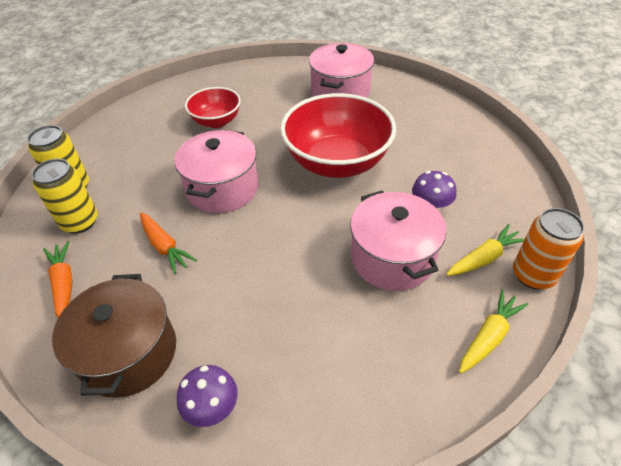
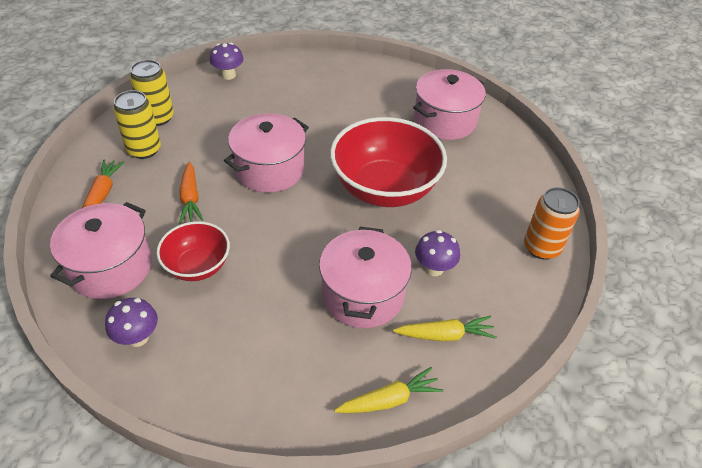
camera: 25 degrees right, 0 degrees up
brown pot [52,274,176,398] -> pink pot [50,202,152,299]
red bowl [185,87,241,128] -> red bowl moved to [157,221,230,281]
orange can [513,208,585,290] -> orange can moved to [524,187,580,260]
none -> purple mushroom [210,43,244,80]

